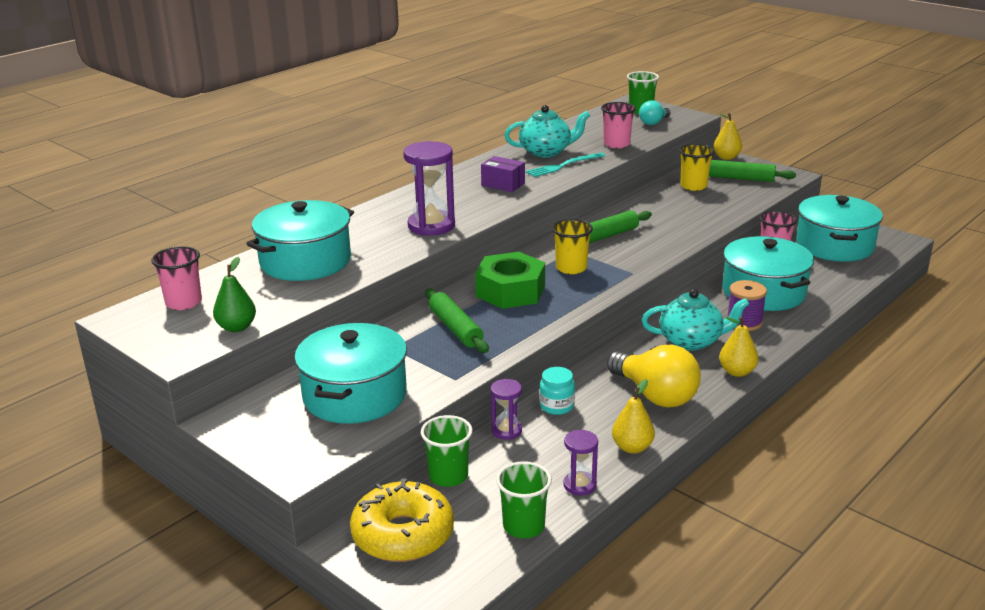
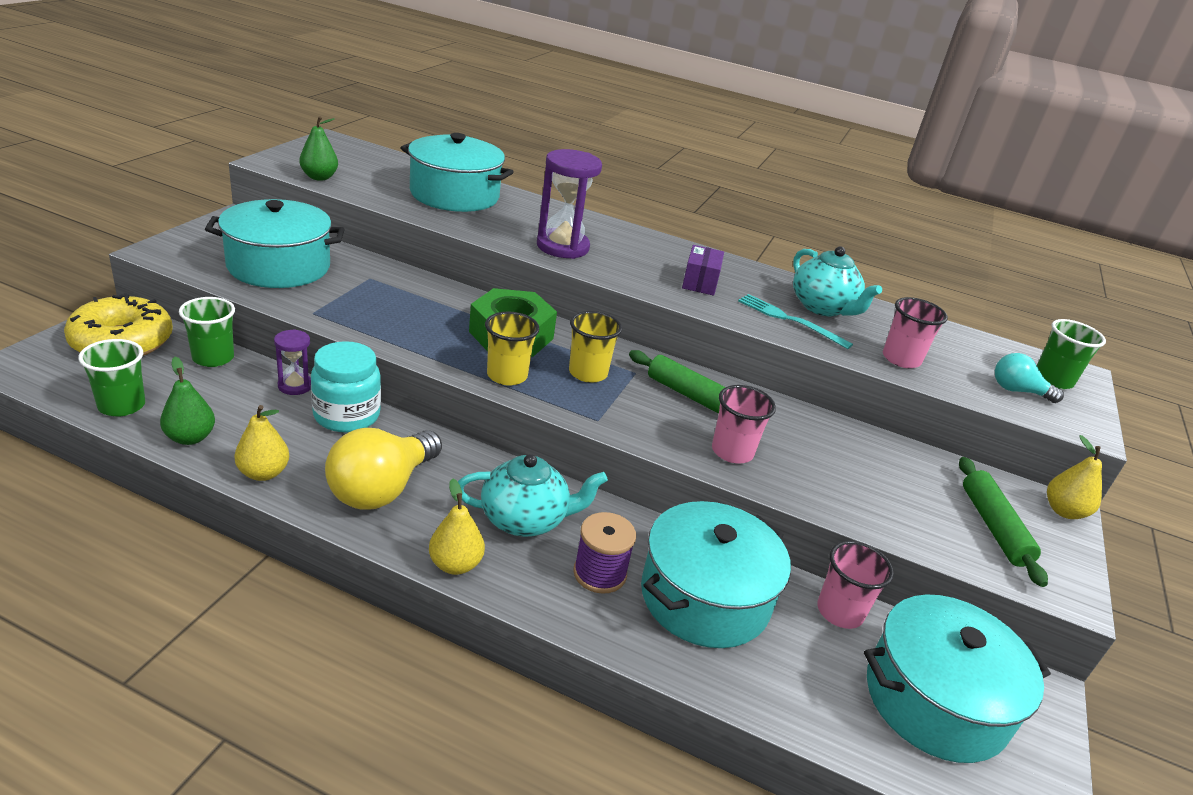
camera: 65 degrees right, 5 degrees up
pink cup [151,246,202,310] -> pink cup moved to [712,385,776,464]
green rolling pin [425,288,489,353] -> none
turquoise jar [539,367,575,415] -> turquoise jar [311,341,381,433], size x1.63
purple hourglass [563,430,598,495] -> green pear [160,357,215,445]
turquoise teapot [642,289,749,351] -> turquoise teapot turned 75 degrees counterclockwise [458,454,608,537]
yellow cup [679,144,715,191] -> yellow cup moved to [485,311,539,386]

